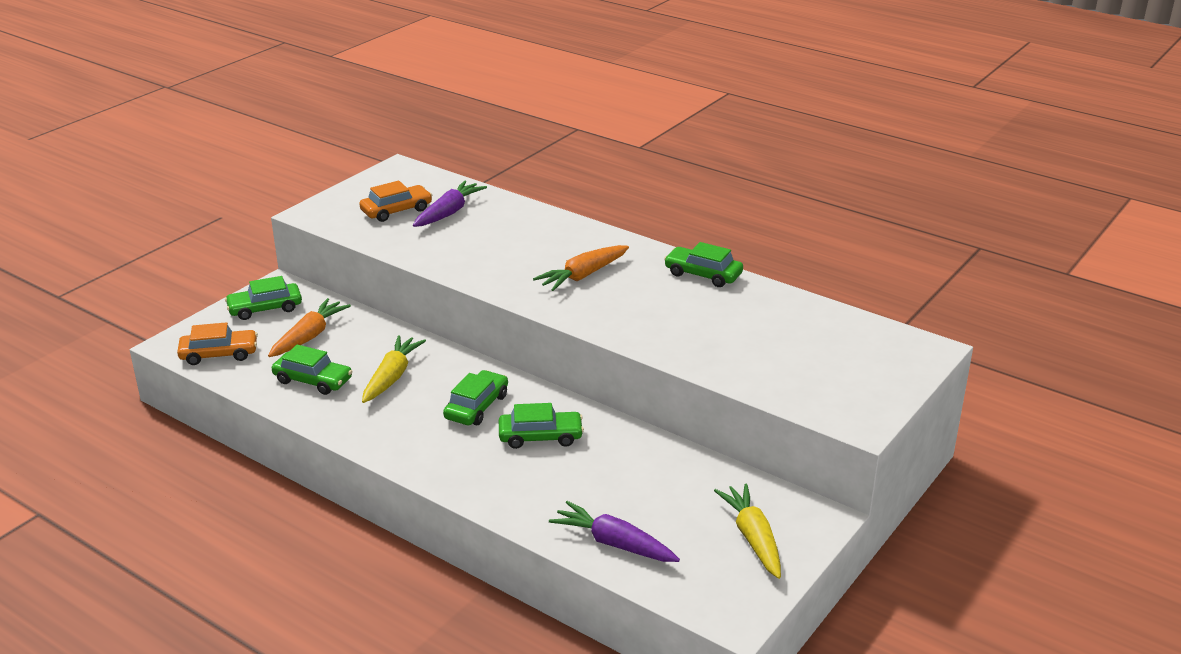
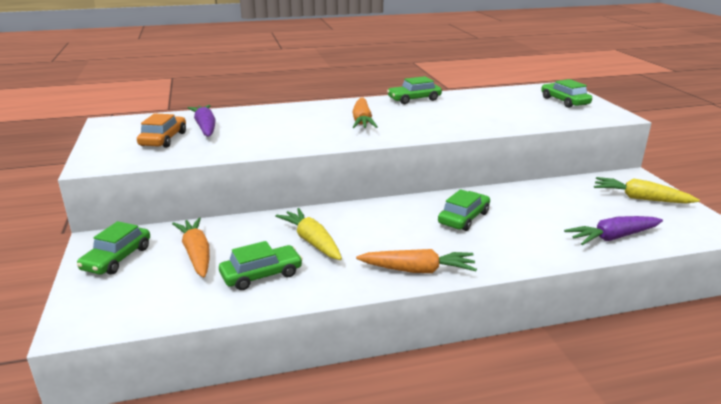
camera: 50 degrees left, 5 degrees down
orange car [177,322,258,365] -> none
green car [443,370,508,425] -> green car moved to [541,79,592,108]
none -> orange carrot [356,249,477,273]

